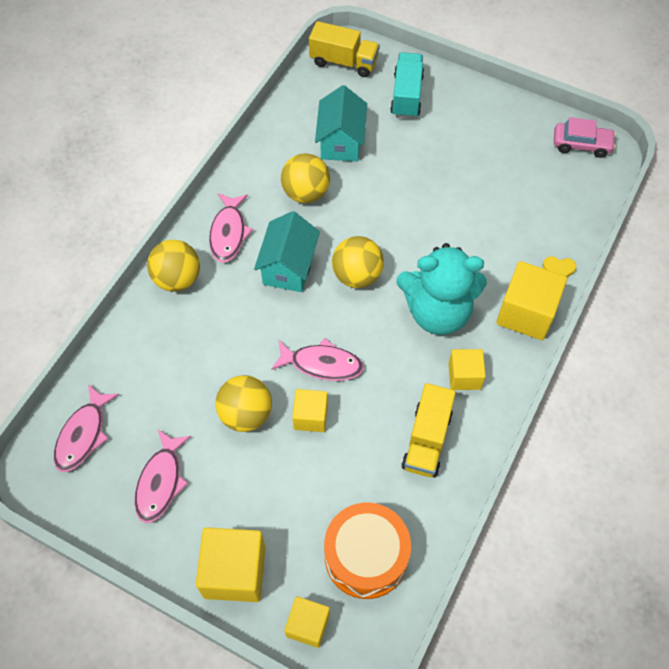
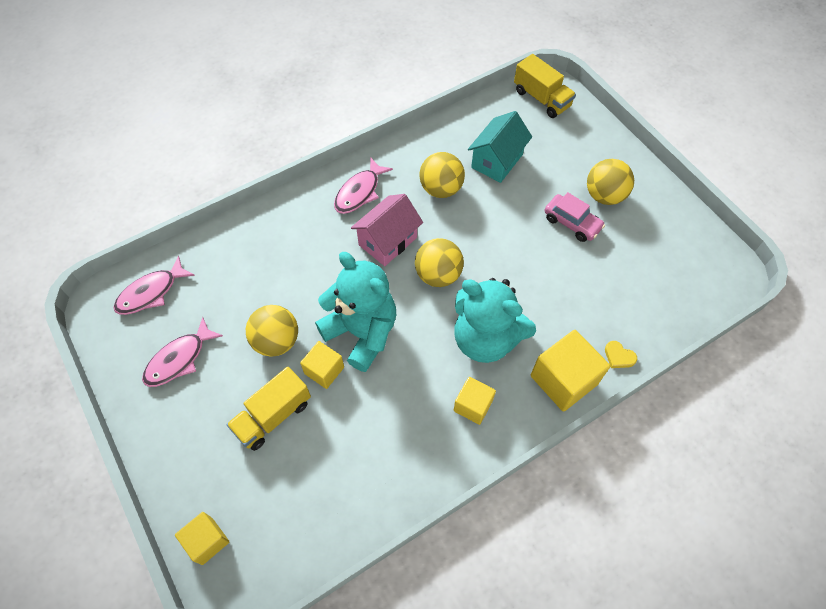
camera: 30 degrees right, 0 degrees up
yellow ball [147,240,200,292] -> yellow ball moved to [587,159,634,205]
yellow cube [196,527,266,602] -> none
turquoise house [254,211,320,292] -> pink house [351,194,423,266]
pink fish [271,338,364,381] -> turquoise teddy bear [315,252,396,372]
orange drum [324,503,411,599] -> none
turquoise truck [390,52,424,118] -> none
yellow truck [402,383,456,478] -> yellow truck moved to [226,367,311,451]
pink car [554,117,616,158] -> pink car moved to [545,192,605,242]

